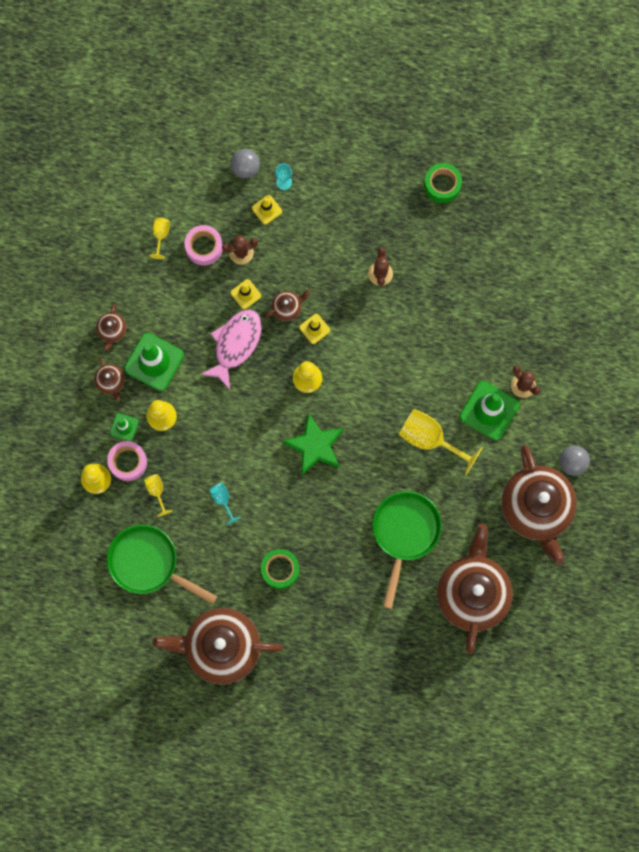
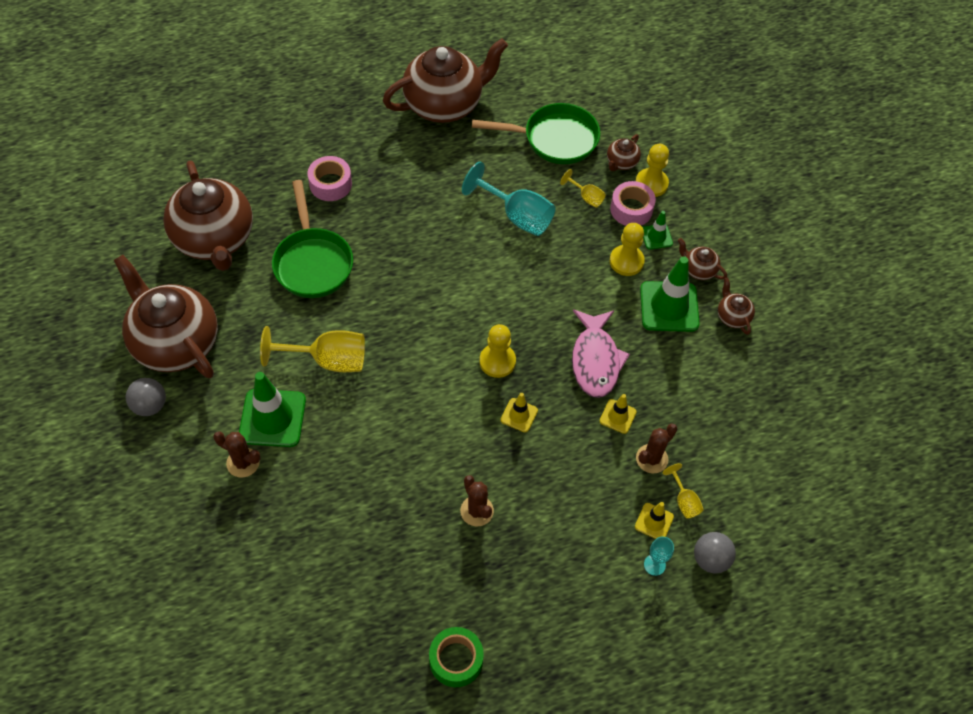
camera: 150 degrees right, 20 degrees down
yellow goblet [149,218,170,259] -> yellow goblet moved to [663,463,704,519]
pink tape [184,225,223,266] -> pink tape moved to [307,156,352,201]
turquoise goblet [209,483,241,525] -> turquoise goblet [462,162,556,236], size x2.00
green tape [261,549,299,589] -> none
brown teapot [265,290,310,321] -> brown teapot moved to [607,134,641,171]
green star [282,413,344,475] -> none

